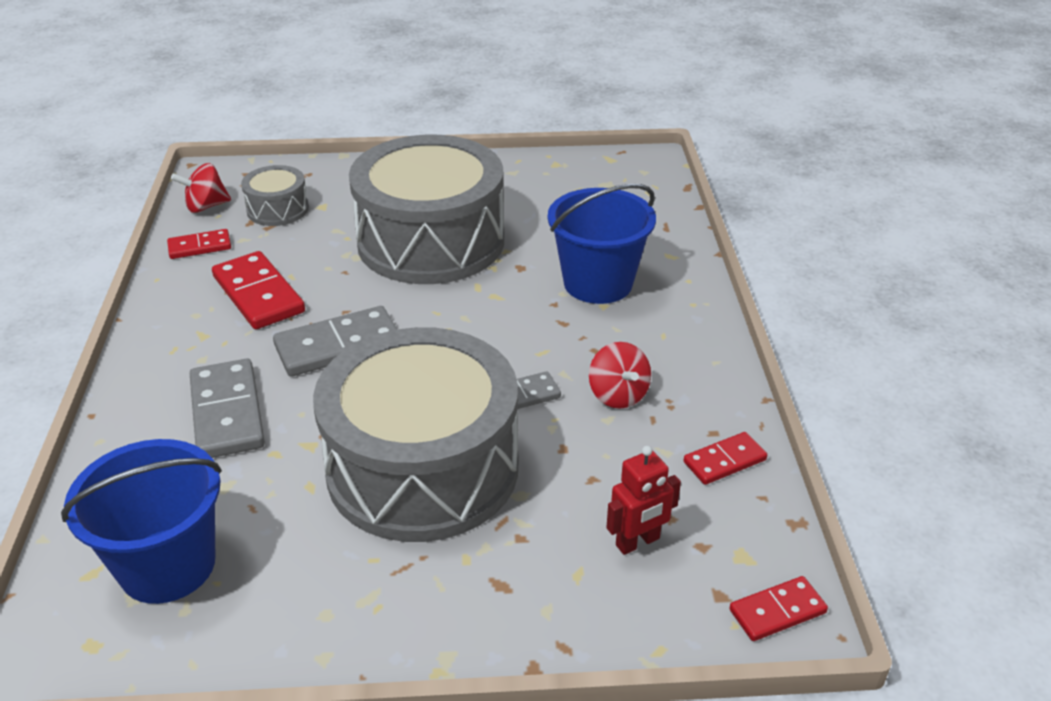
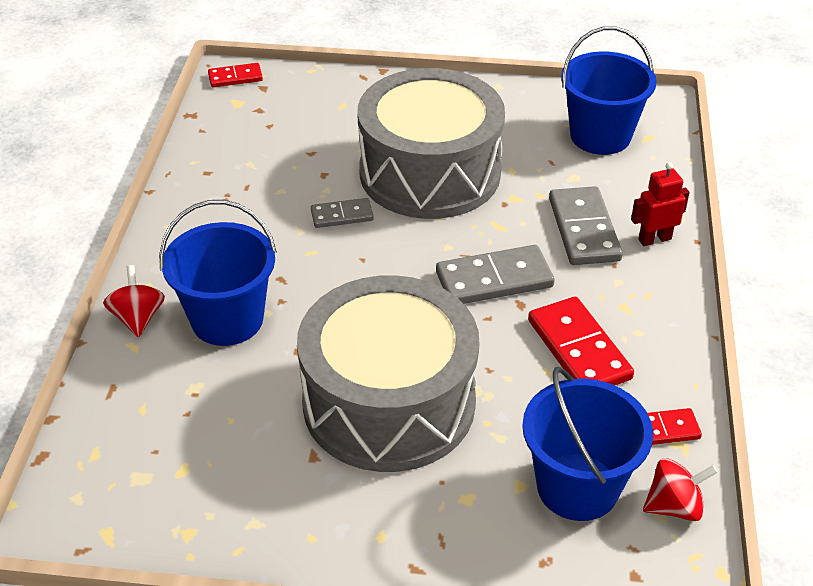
camera: 170 degrees left, 5 degrees up
grey drum [241,165,309,226] -> blue bucket [522,367,653,521]
red spinning top [589,342,651,409] -> red spinning top moved to [103,265,165,338]
red robot [606,446,681,555] -> red robot moved to [631,162,690,246]
red domino [683,432,767,485] -> none

